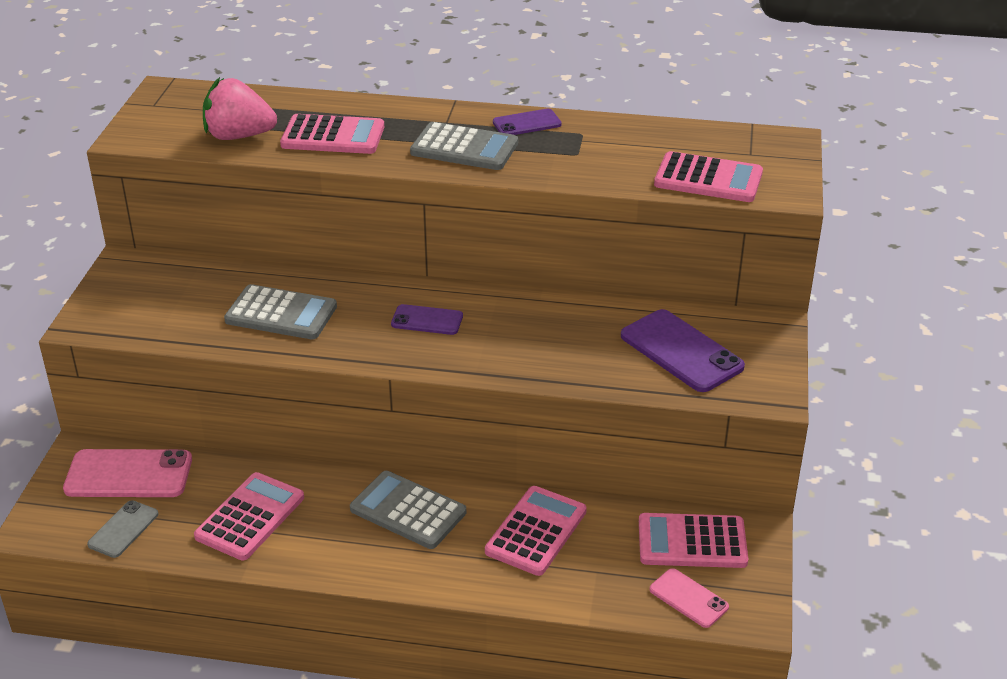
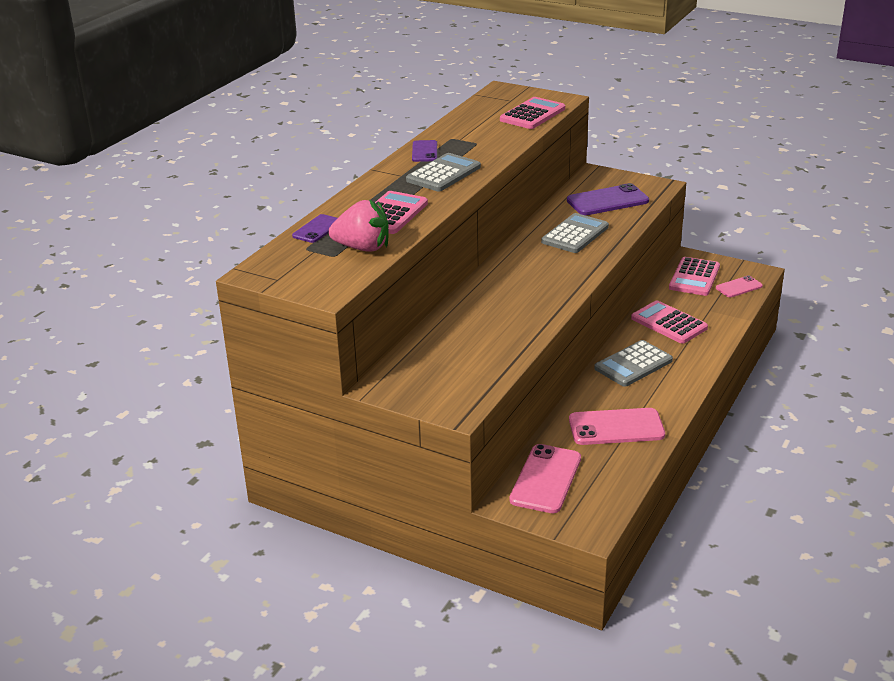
camera: 70 degrees left, 5 degrees down
grey phone [87,500,158,558] -> none
pink calculator [194,472,304,560] -> pink phone [569,408,665,445]
pink strawberry [203,77,277,140] -> pink strawberry turned 105 degrees counterclockwise [329,200,389,252]
grey calculator [224,284,337,339] -> grey calculator moved to [541,213,609,253]
purple phone [391,304,463,335] -> purple phone moved to [292,214,337,243]

